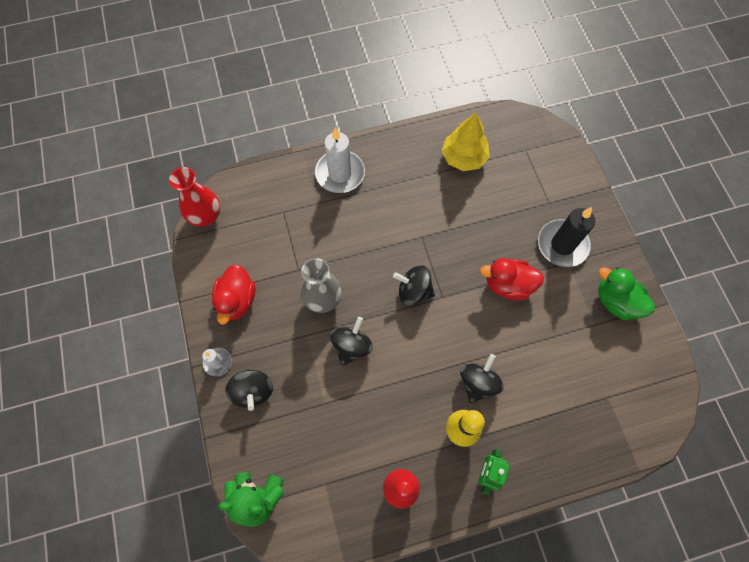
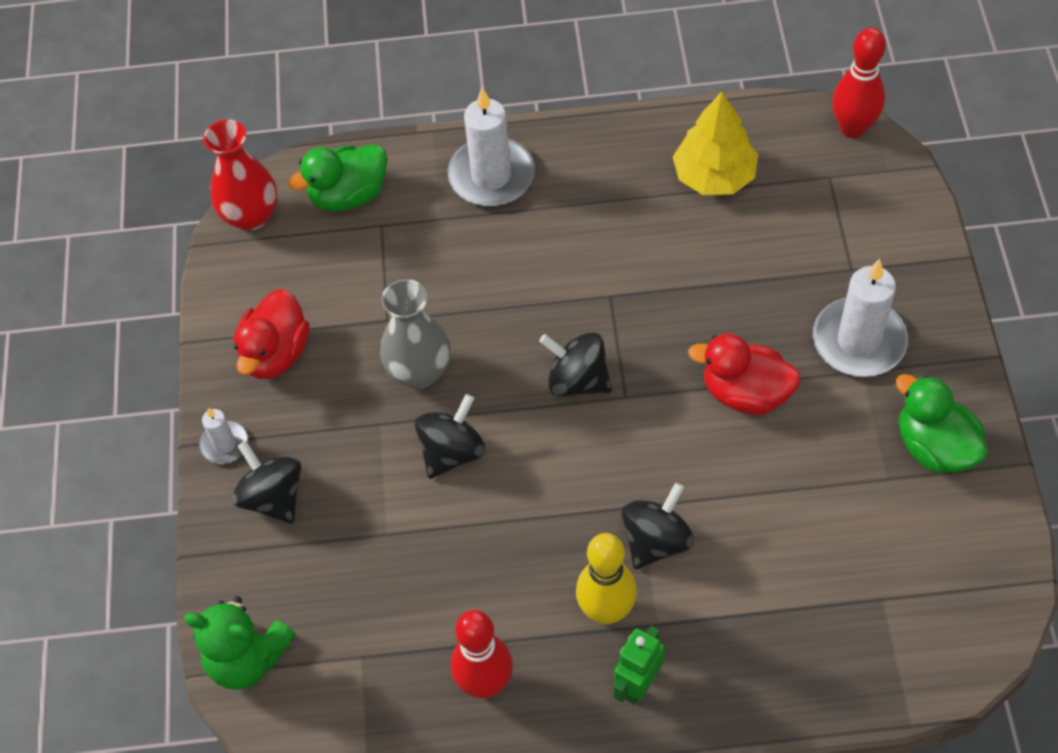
camera: 15 degrees right, 10 degrees down
black spinning top [225,369,273,411] -> black spinning top turned 150 degrees clockwise [232,441,301,524]
black candle [538,207,595,267] -> white candle [812,259,908,377]
none -> green duck [288,144,387,211]
none -> red bowling pin [832,27,886,138]

